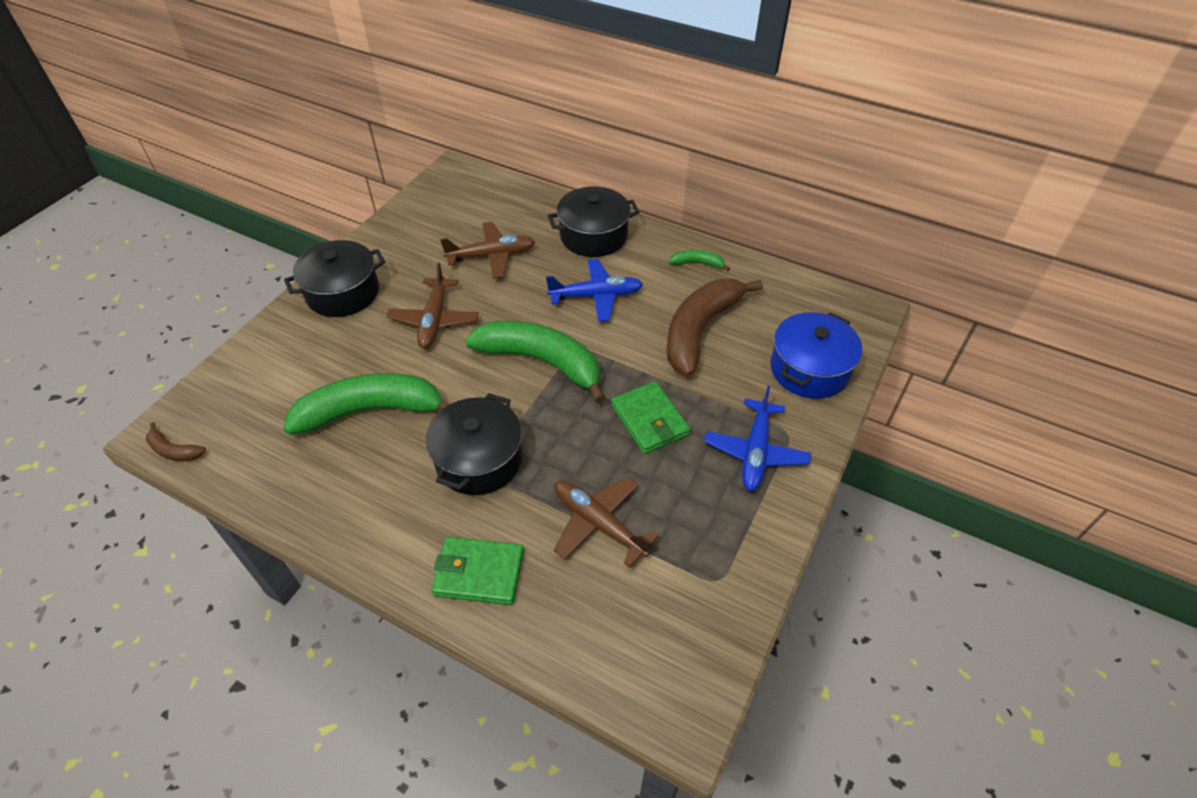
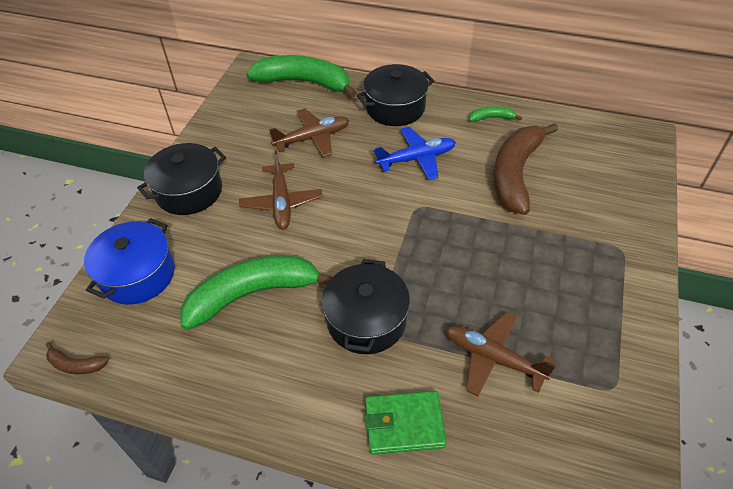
camera: 10 degrees left, 0 degrees up
green banana [465,321,605,403] -> green banana moved to [247,55,357,97]
green wallet [611,381,690,454] -> none
blue plane [704,386,811,491] -> none
blue pot [770,312,862,399] -> blue pot moved to [84,218,175,305]

